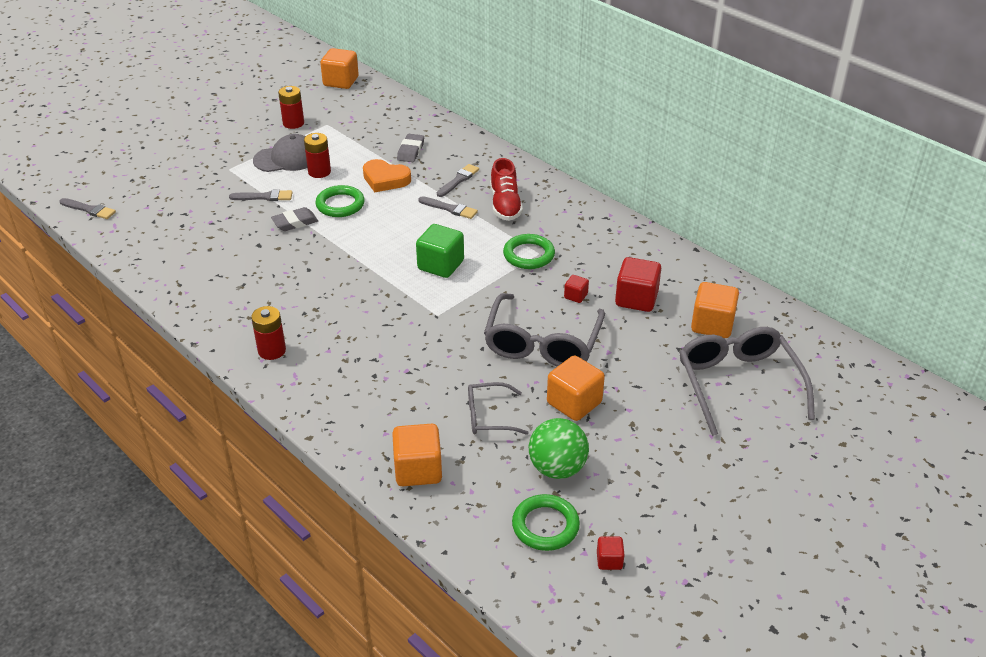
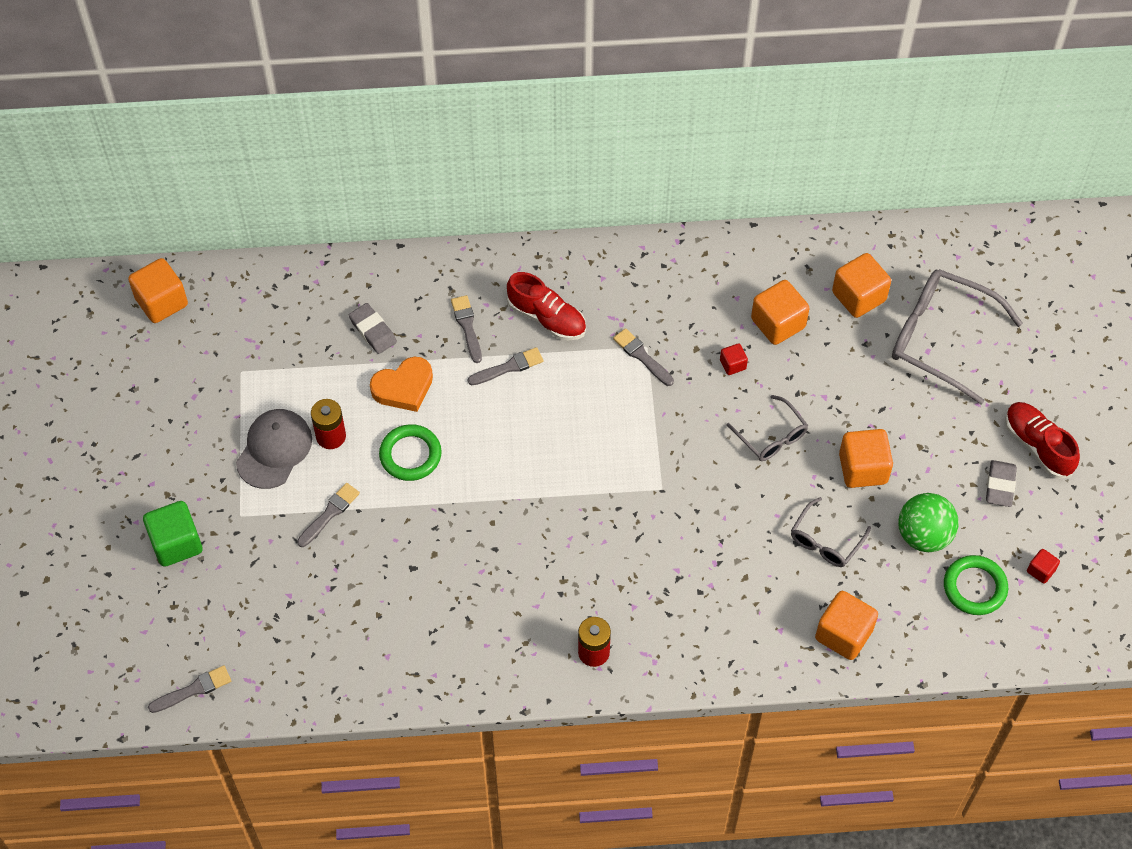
camera: 50 degrees left, 20 degrees up
grey eraser [271,207,318,231] -> grey eraser moved to [986,460,1017,507]
red battery [278,86,304,129] -> none
green cube [416,224,464,278] -> green cube moved to [143,501,202,567]
grey glasses [484,293,605,367] -> grey glasses [727,395,808,461], size x0.54
green ring [503,234,555,269] -> grey brush [613,328,674,386]
red cube [615,257,661,312] -> orange cube [751,280,809,345]
none -> red shoe [1005,402,1080,479]

